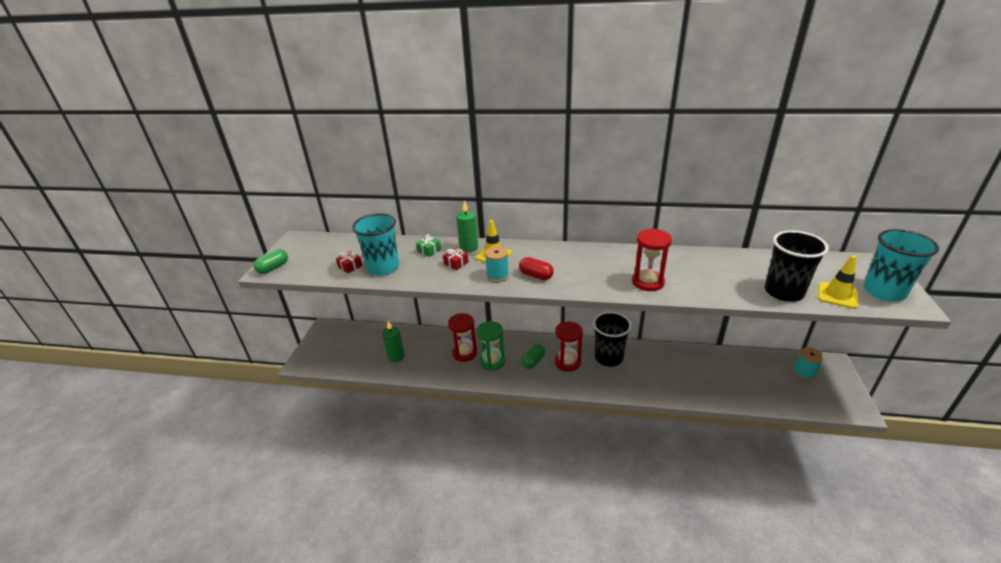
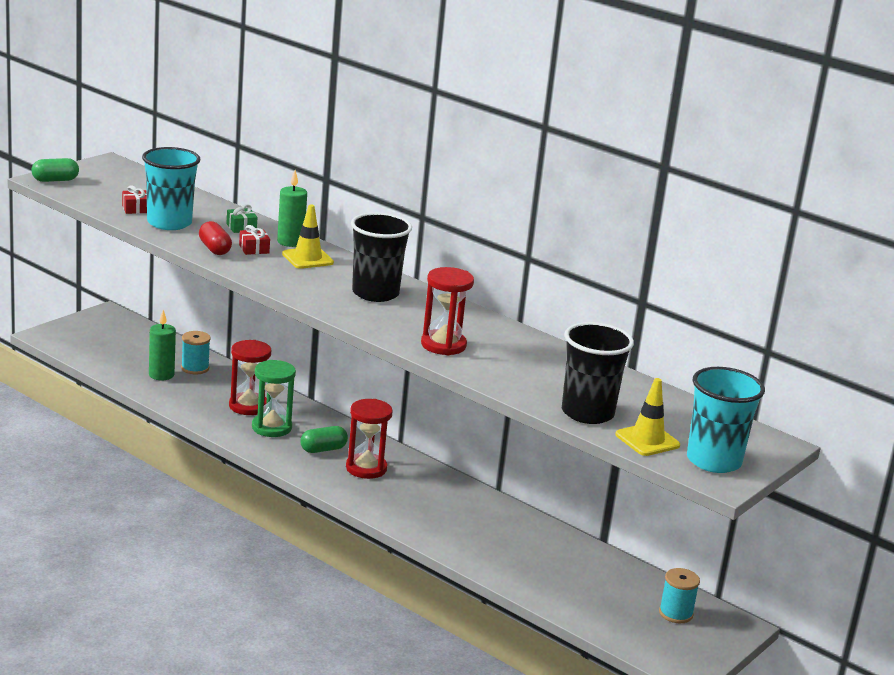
camera: 25 degrees right, 10 degrees down
turquoise spool [485,246,509,282] -> turquoise spool moved to [181,331,211,374]
red capsule [519,257,554,280] -> red capsule moved to [199,221,232,255]
black cup [593,312,632,367] -> black cup moved to [351,212,412,302]

